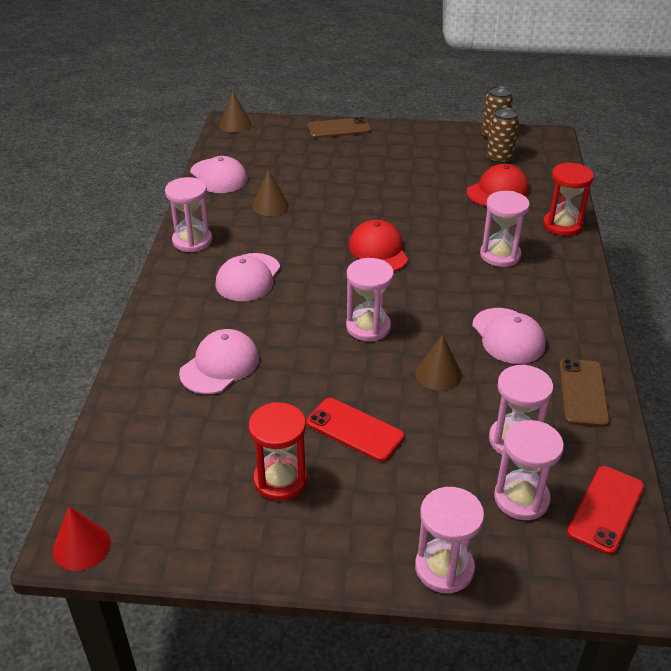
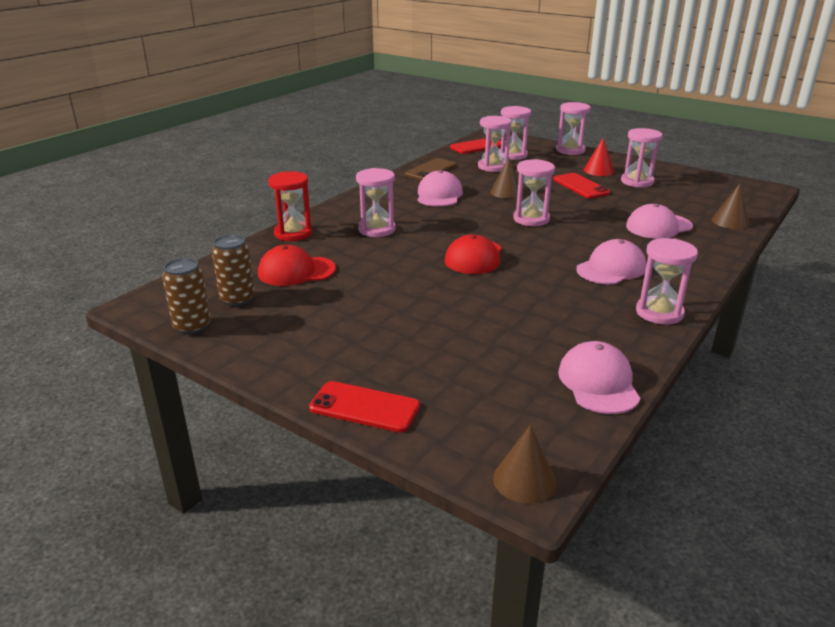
camera: 150 degrees left, 10 degrees down
red cone [53,506,111,571] -> red cone moved to [583,138,614,176]
red hourglass [249,402,308,501] -> pink hourglass [621,128,663,187]
brown cone [252,169,289,216] -> brown cone moved to [712,184,749,229]
brown phone [307,117,371,138] -> red phone [309,381,420,433]

